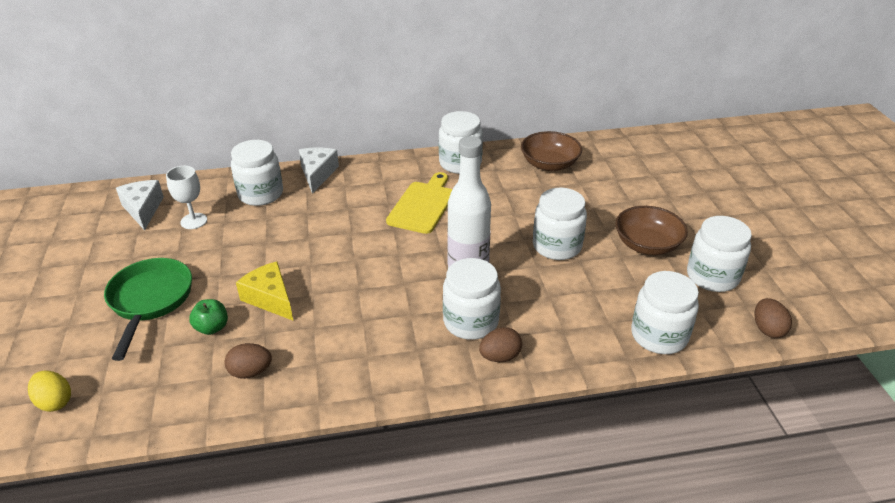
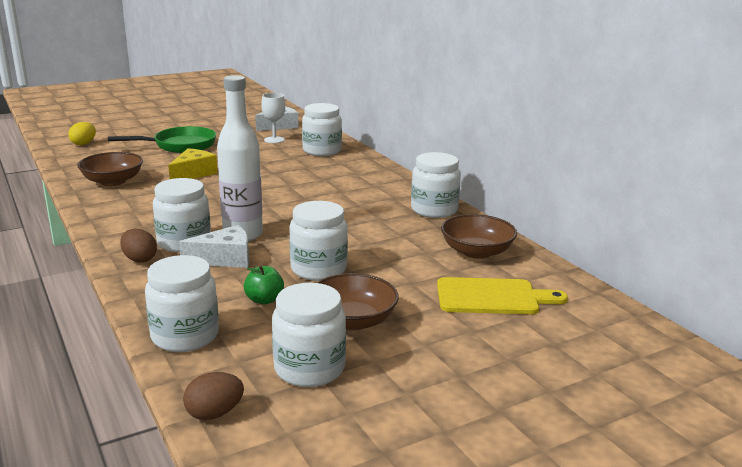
camera: 70 degrees right, 15 degrees down
green apple [189,299,228,335] -> green apple moved to [244,265,284,305]
brown egg [224,343,272,379] -> brown bowl [77,152,143,186]
white cheese [299,148,339,194] -> white cheese moved to [179,225,249,268]
yellow cutting board [386,172,452,234] -> yellow cutting board moved to [437,277,568,314]

